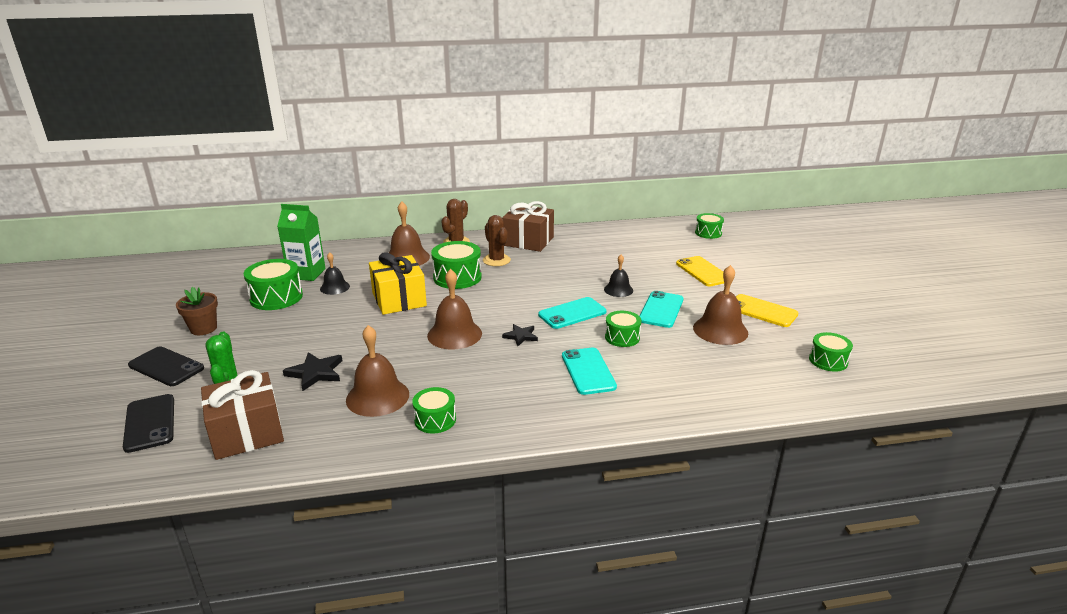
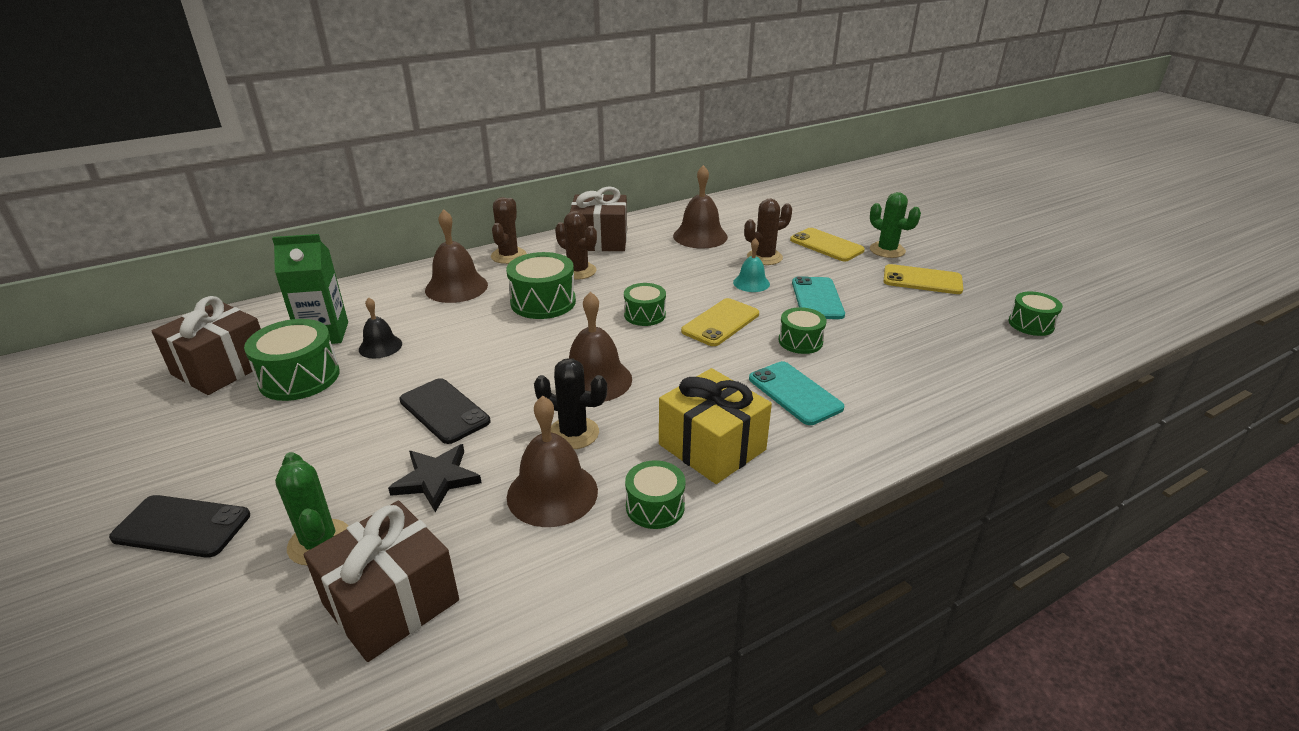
camera: 20 degrees left, 5 degrees up
black phone [123,394,174,453] -> black phone moved to [399,378,490,444]
brown flower pot [176,287,218,335] -> none
yellow gift [369,252,427,315] -> yellow gift moved to [659,368,772,484]
black star [502,324,538,346] -> none
turquoise phone [538,297,606,329] -> yellow phone [681,298,759,346]
black bell [604,255,633,297] -> turquoise bell [733,238,770,292]
brown bell [693,265,748,345] -> brown bell moved to [673,165,728,248]
green drum [695,213,724,239] -> green drum moved to [624,283,666,326]
none -> brown gift [152,296,261,395]
none -> black cactus [534,358,607,449]
none -> brown cactus [744,199,792,265]
none -> green cactus [870,192,921,258]

